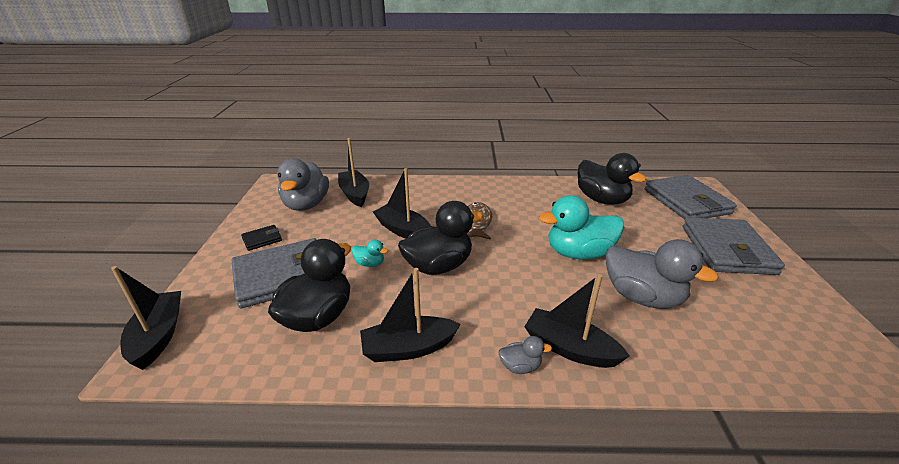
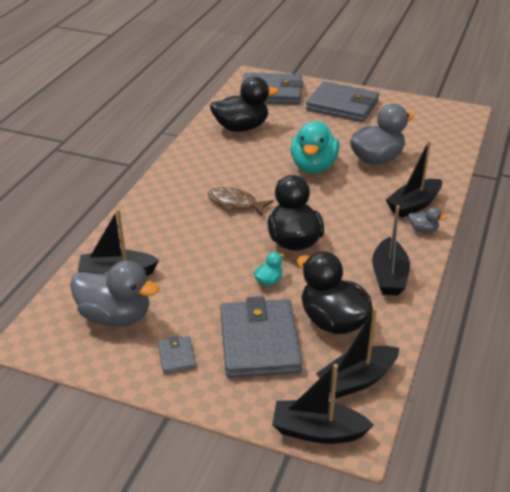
camera: 70 degrees left, 5 degrees up
black wallet [241,225,282,251] -> grey wallet [158,336,196,374]
black boat [373,168,431,239] -> black boat moved to [316,308,399,398]
grey duck [499,336,552,374] -> grey duck turned 90 degrees clockwise [409,207,447,233]

